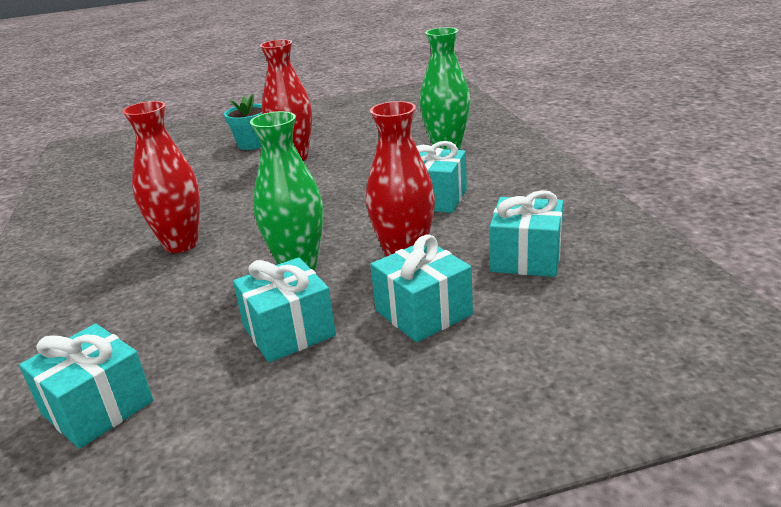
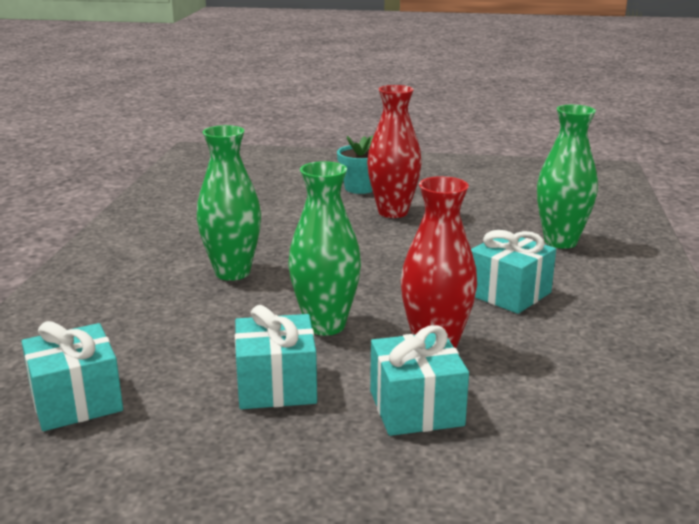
camera: 20 degrees right, 5 degrees down
red vase [123,101,200,253] -> green vase [197,125,261,281]
turquoise gift [490,190,563,277] -> none

